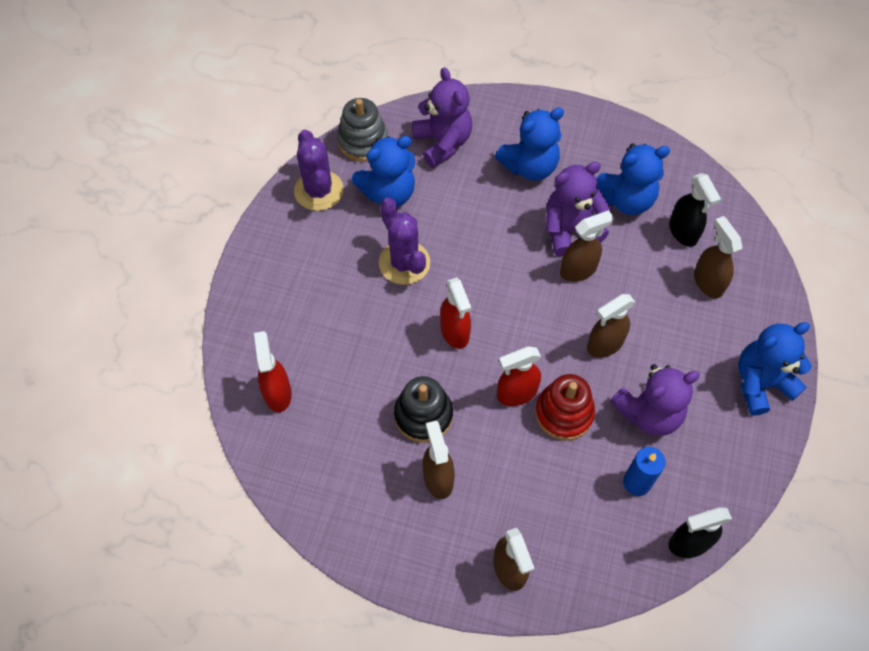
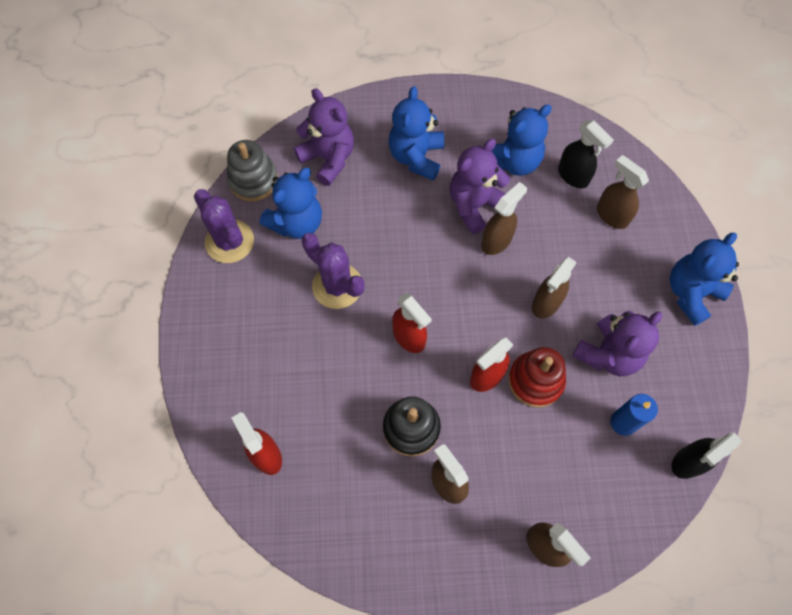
camera: 20 degrees left, 5 degrees up
blue teddy bear [495,107,564,181] -> blue teddy bear turned 150 degrees clockwise [388,86,444,180]

